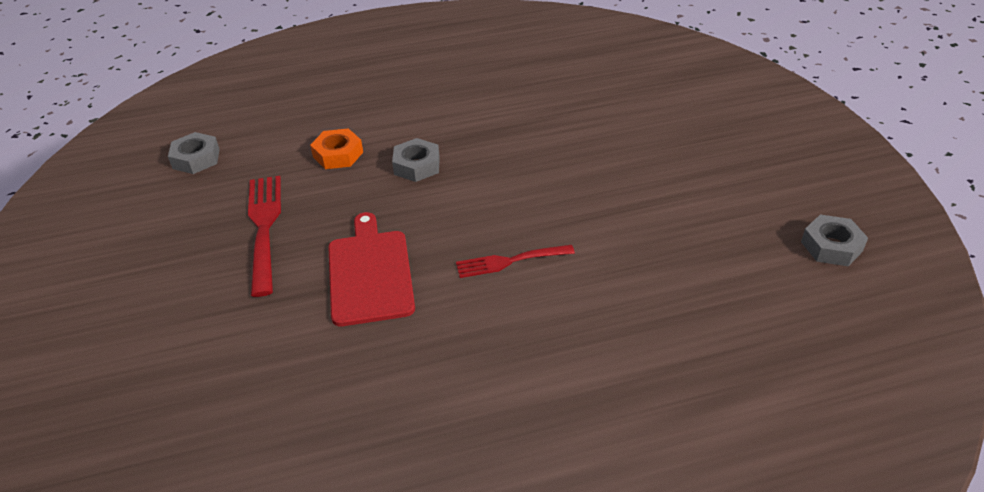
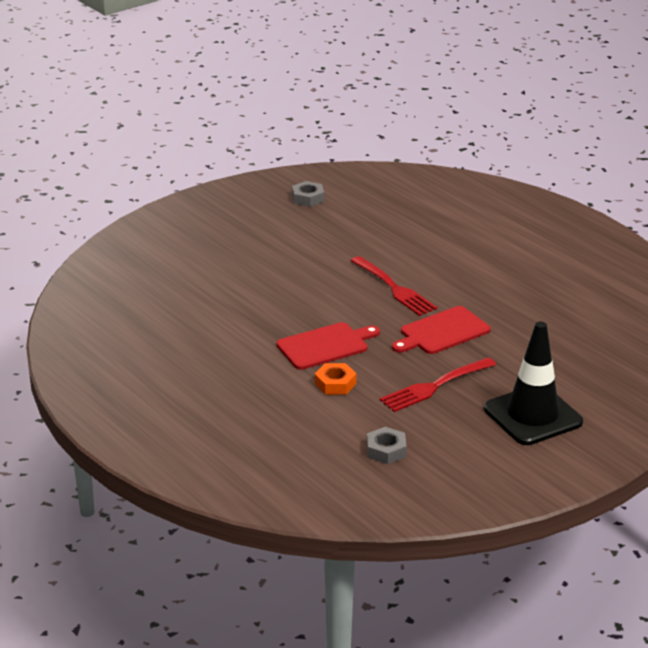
camera: 115 degrees left, 10 degrees down
grey nut [392,138,440,182] -> red cutting board [276,322,380,370]
red fork [456,245,575,278] -> red fork [351,256,437,316], size x1.58
none -> black traffic cone [484,321,583,445]

